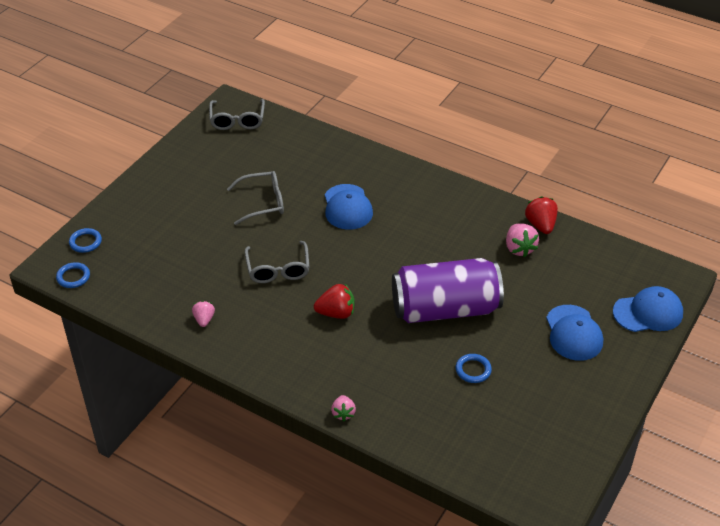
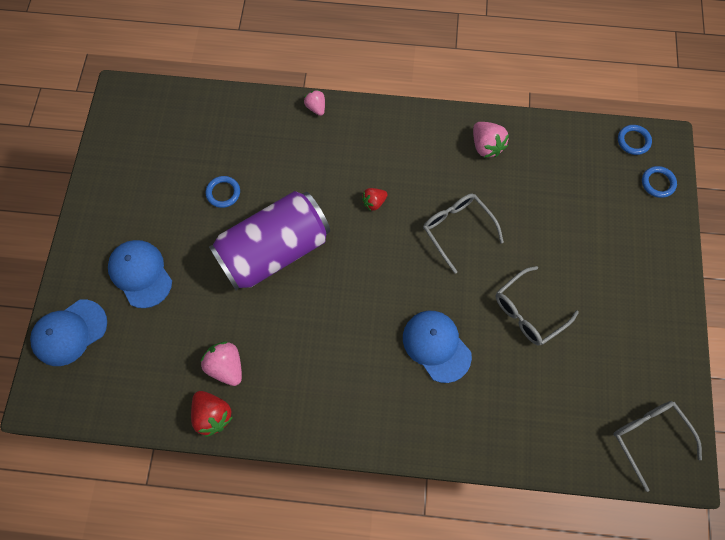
camera: 155 degrees right, 25 degrees up
pink strawberry [192,301,215,327] -> pink strawberry [473,122,509,158], size x1.56
red strawberry [314,284,355,319] -> red strawberry [361,188,388,211], size x0.64

